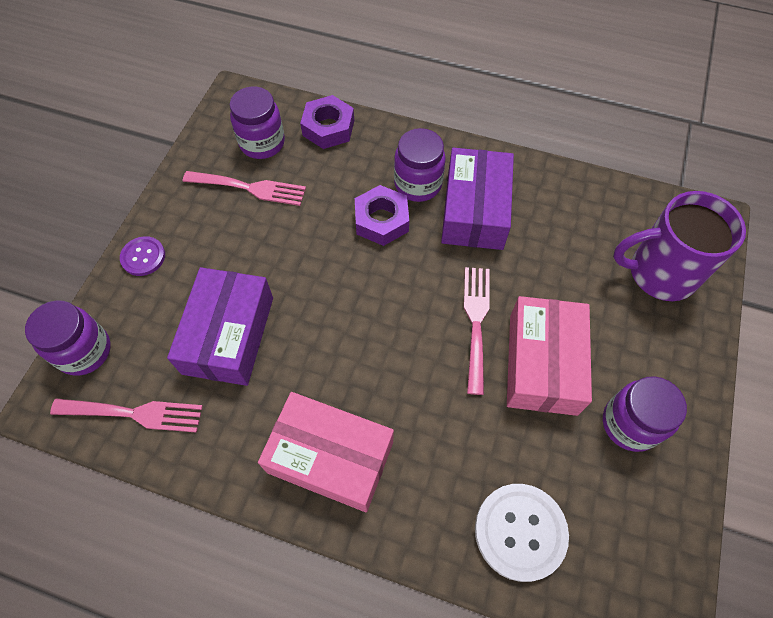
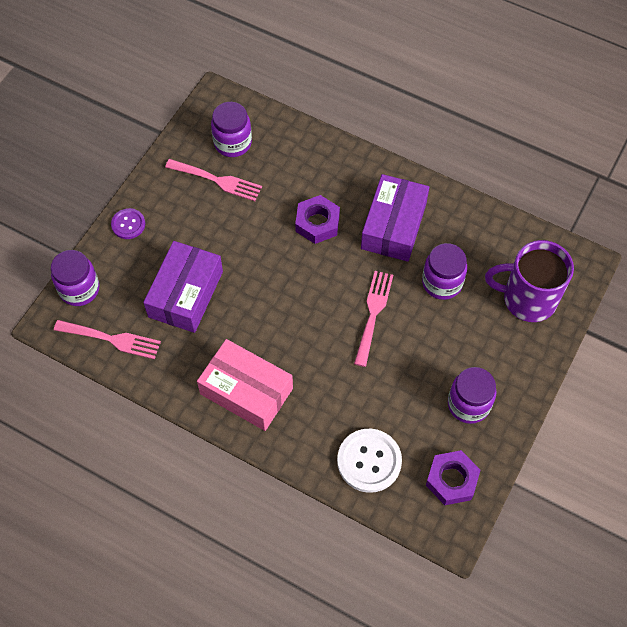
camera: 10 degrees right, 0 degrees up
purple nut [300,95,354,149] -> purple nut moved to [426,450,480,505]
purple jar [394,128,446,202] -> purple jar moved to [422,243,467,300]
pink box [507,296,592,416] -> none

